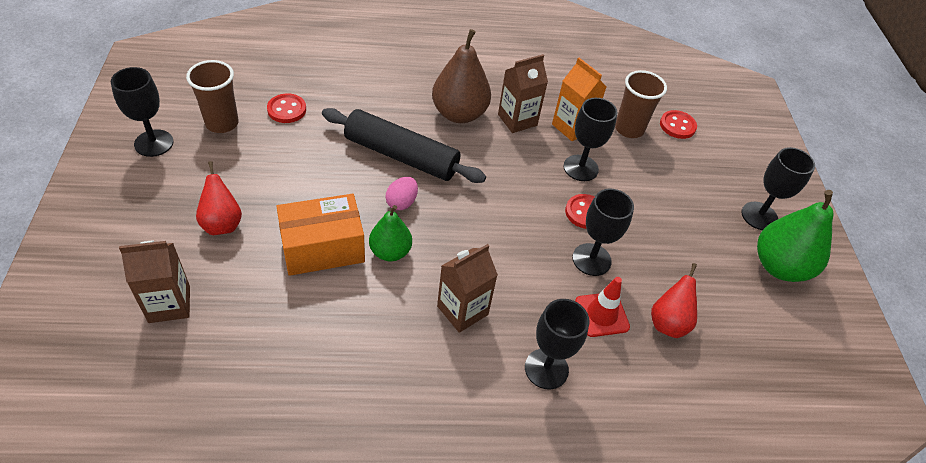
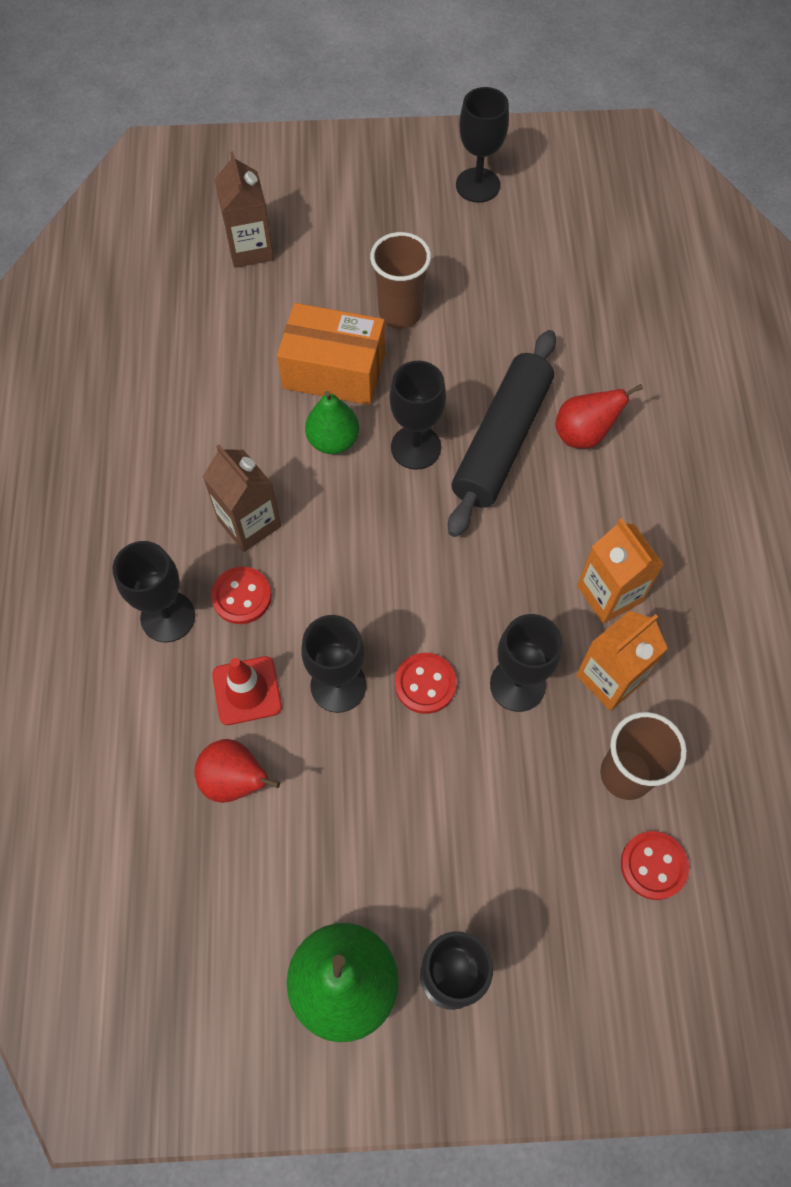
camera: 95 degrees right, 15 degrees up
brown cup [186,60,239,133] -> brown cup moved to [370,232,431,329]
red pear [196,161,242,235] -> red pear moved to [555,384,643,449]
red button [267,93,306,123] -> red button moved to [211,567,272,624]
orange box [276,194,365,276] -> orange box turned 60 degrees counterclockwise [277,303,385,405]
pink egg [385,177,418,210] -> black goblet [390,361,446,470]
brown pear [432,29,491,123] -> none
brown carton [498,54,548,133] -> orange carton [577,518,664,623]

